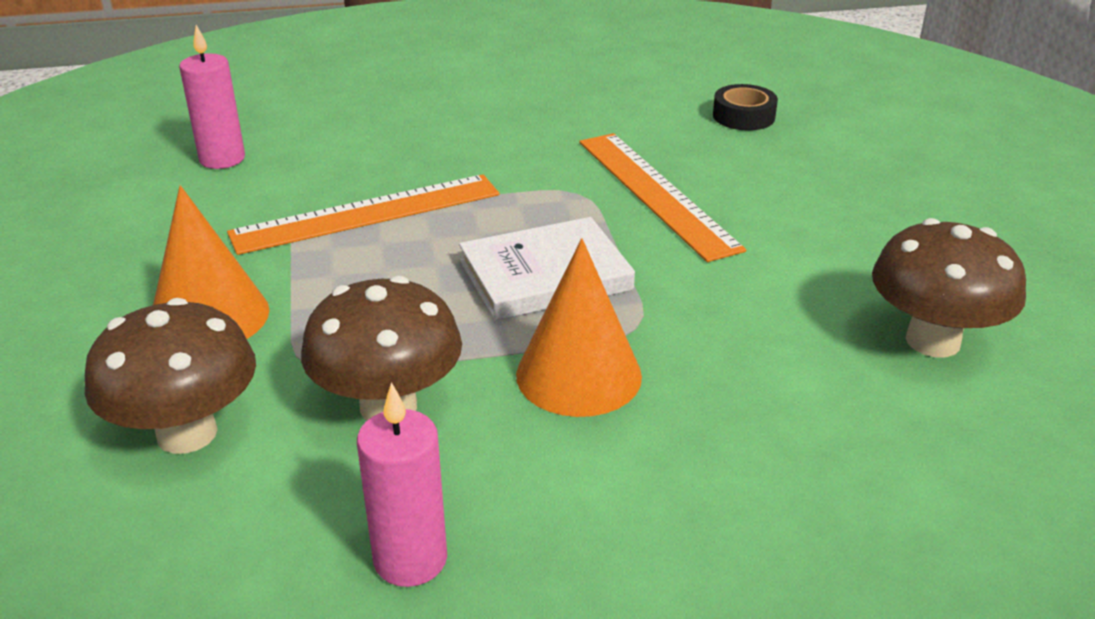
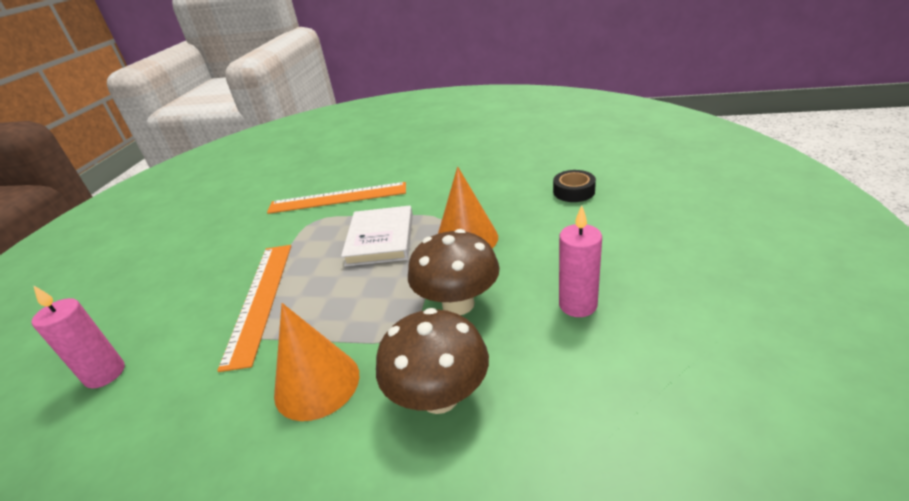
camera: 65 degrees left, 0 degrees up
black tape [713,84,778,130] -> black tape moved to [553,170,596,202]
brown mushroom [872,218,1026,357] -> none

